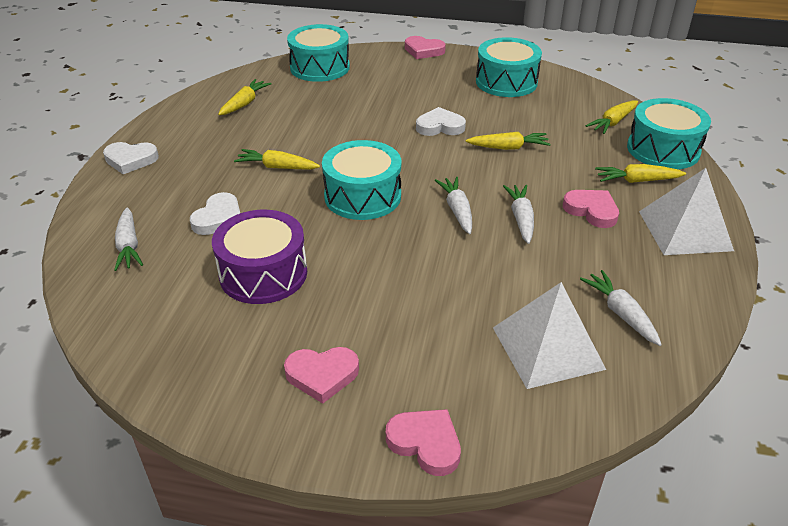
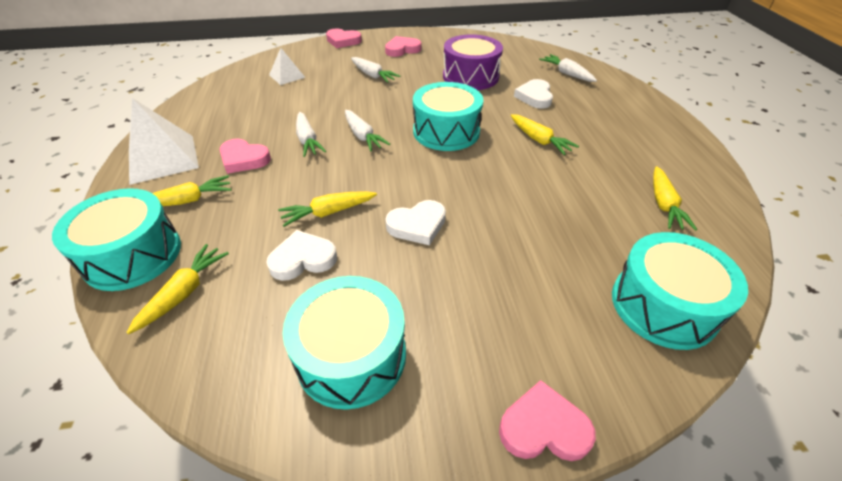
camera: 160 degrees right, 5 degrees up
white heart [103,142,159,174] -> white heart moved to [266,230,337,281]
yellow carrot [234,149,320,170] -> yellow carrot turned 60 degrees clockwise [511,114,579,155]
white pyramid [493,282,606,389] -> white pyramid [269,48,306,85], size x0.56
white carrot [580,270,662,346] -> white carrot moved to [351,57,401,83]

